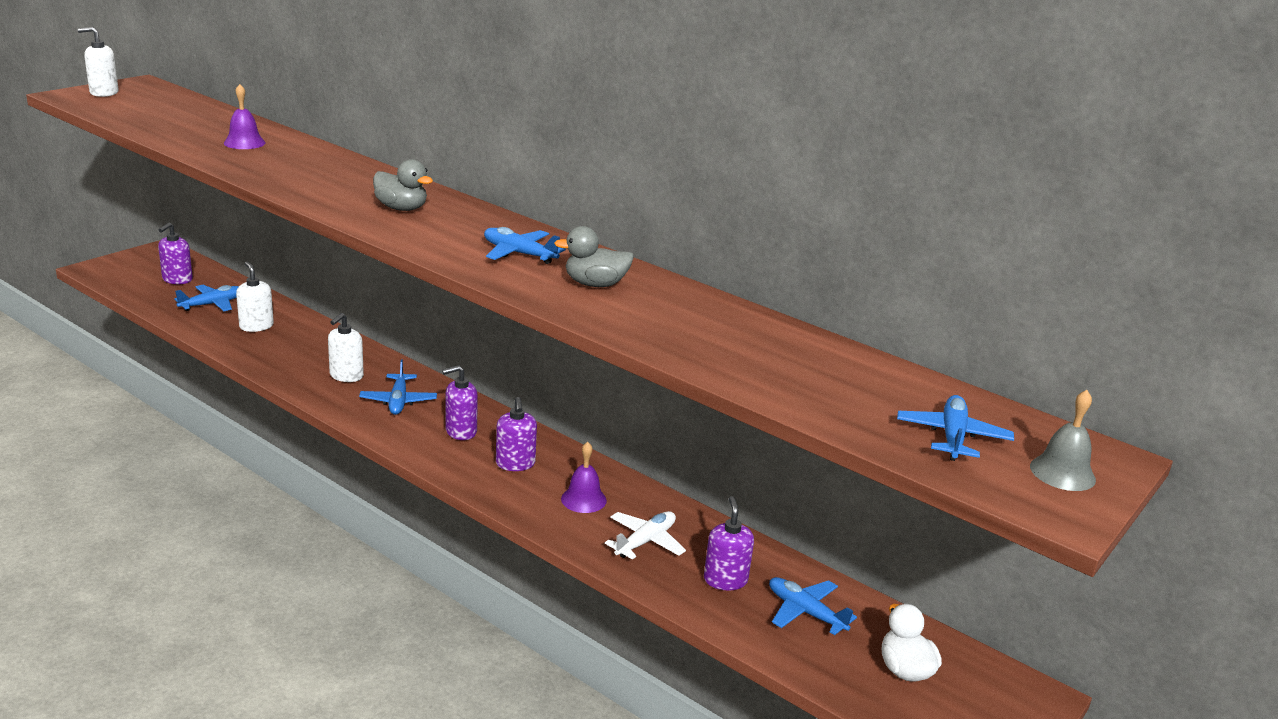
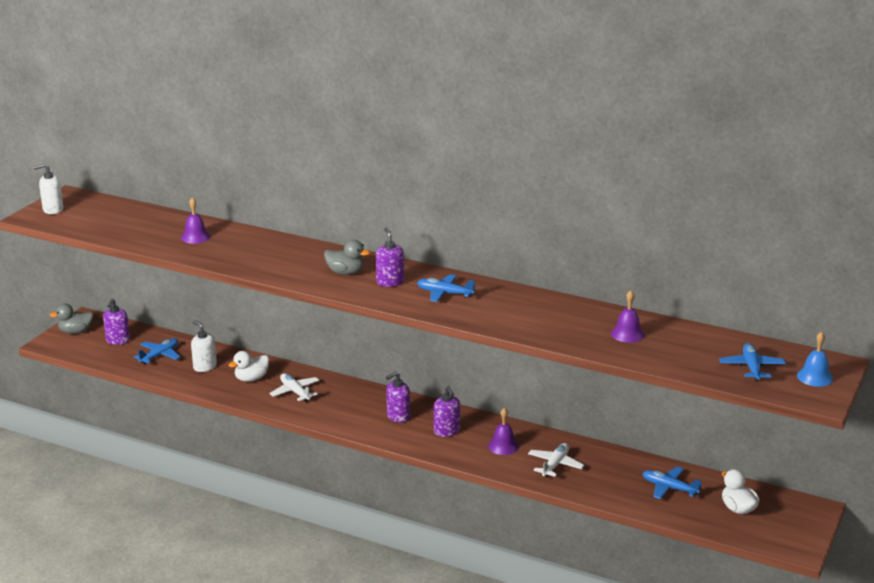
camera: 10 degrees left, 0 degrees up
white soap dispenser [328,313,364,382] -> white plane [269,373,319,402]
blue plane [359,359,437,415] -> none
grey duck [554,226,634,287] -> grey duck moved to [50,304,94,334]
purple soap dispenser [704,496,754,590] -> purple soap dispenser moved to [376,228,404,287]
grey bell [1030,390,1096,491] -> blue bell [797,331,833,387]
none -> white duck [229,351,269,382]
none -> purple bell [611,290,644,343]

